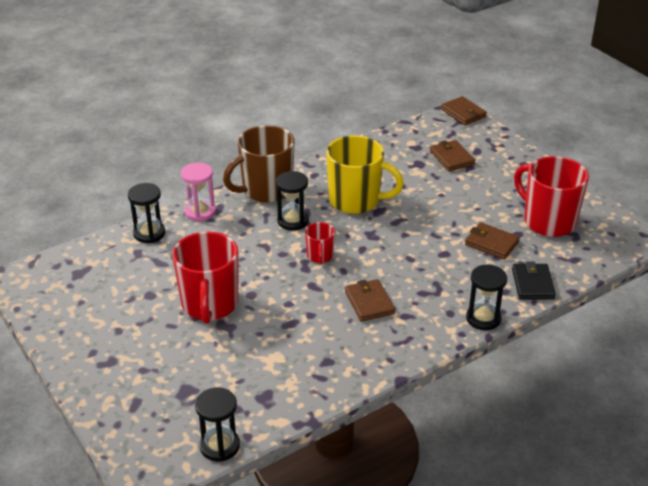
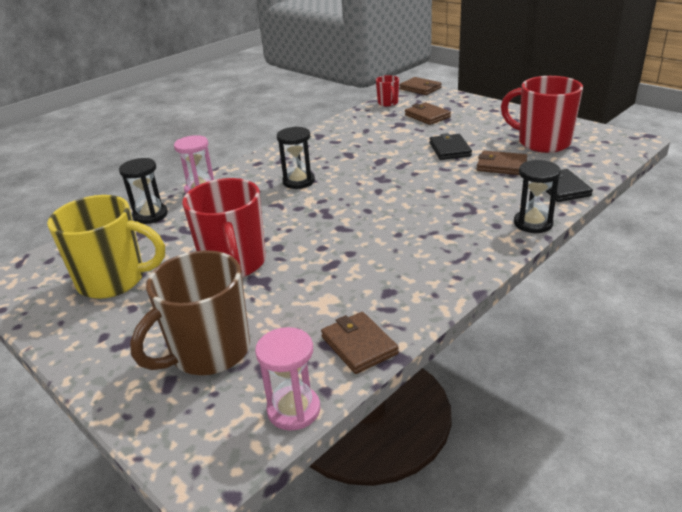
camera: 10 degrees left, 5 degrees down
black hourglass [195,387,240,462] -> pink hourglass [255,327,320,431]
brown mug [223,125,295,203] -> brown mug moved to [130,250,250,375]
red mug [305,222,335,264] -> red mug moved to [376,75,399,106]
yellow mug [326,135,404,214] -> yellow mug moved to [47,195,165,299]
brown wallet [345,279,395,322] -> brown wallet moved to [321,312,399,374]
none -> black wallet [430,133,472,160]

